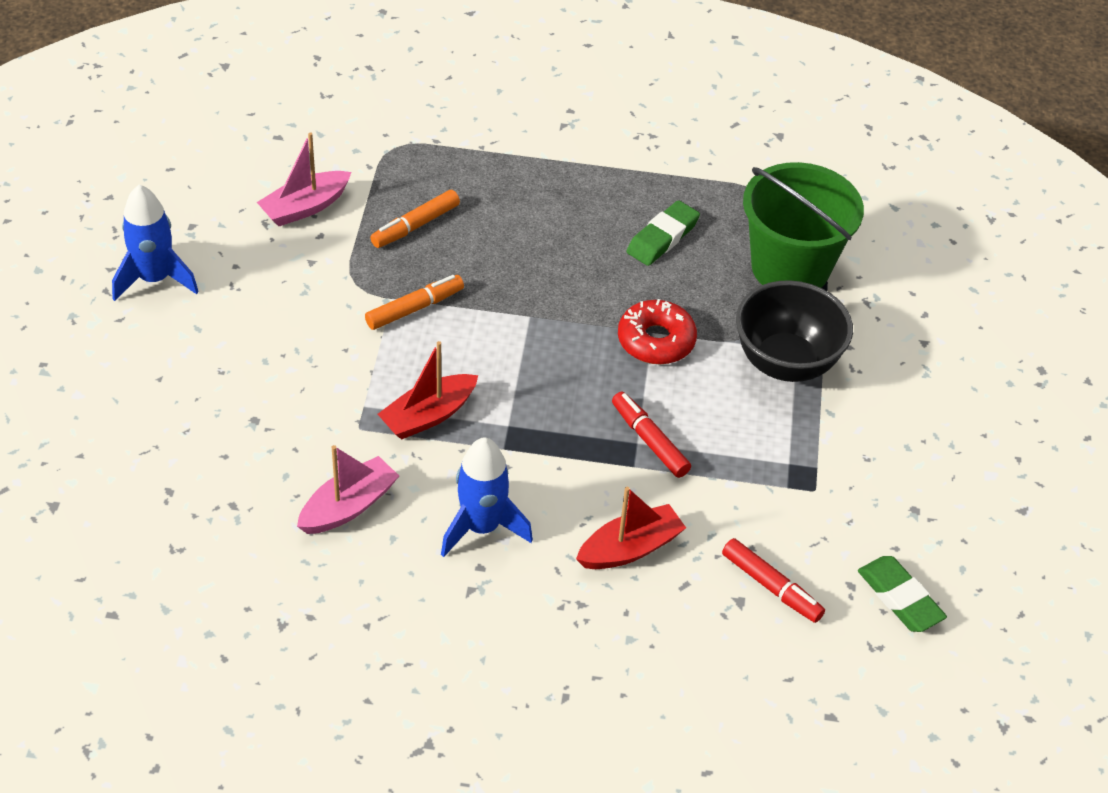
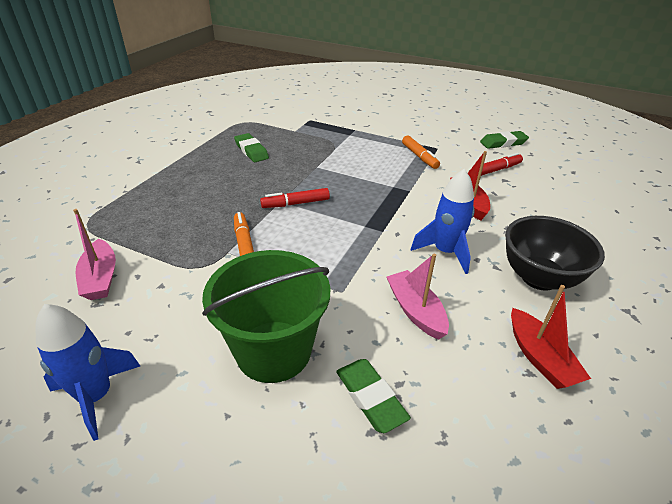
camera: 70 degrees left, 10 degrees down
orange marker [370,190,460,248] -> orange marker moved to [402,136,440,169]
red boat [378,341,478,439] -> red boat moved to [511,285,591,389]
red marker [612,392,691,478] -> red marker moved to [260,188,330,208]
red donut [618,299,697,364] -> none
black bowl [736,280,853,382] -> black bowl moved to [505,216,605,291]
green bucket [743,162,864,288] -> green bucket moved to [202,250,330,383]
none -> green eraser [336,359,411,433]

